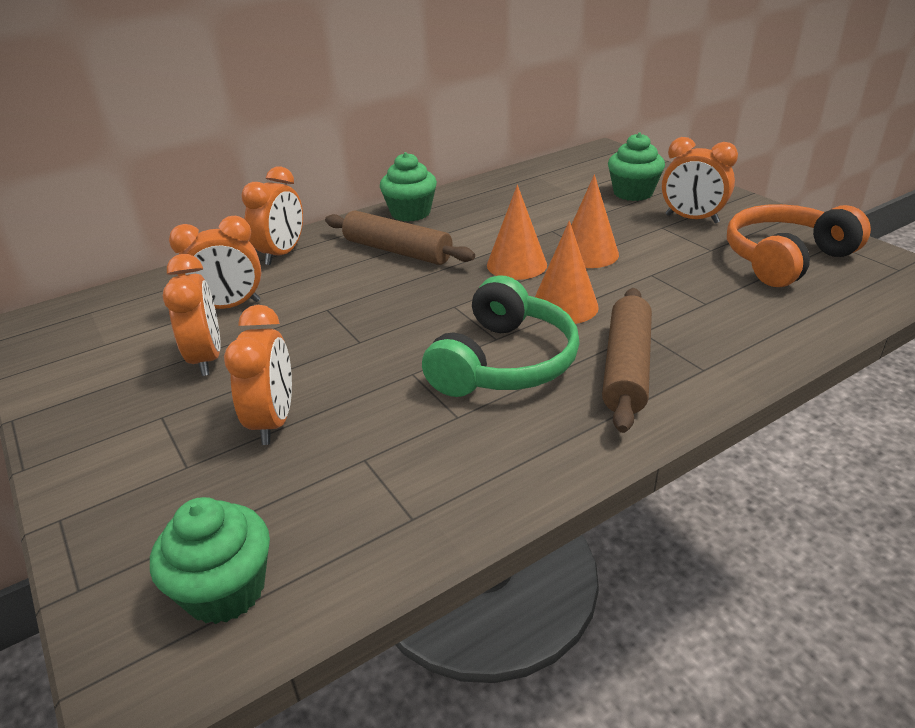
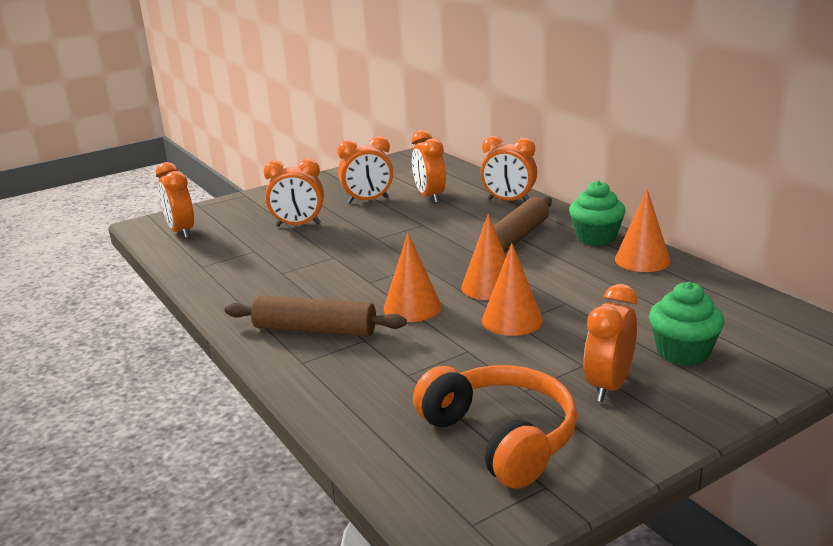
camera: 90 degrees right, 10 degrees down
green cupcake [150,497,270,624] -> orange clock [156,162,194,239]
green headphones [422,275,580,397] -> none
none -> orange cone [615,189,671,272]

